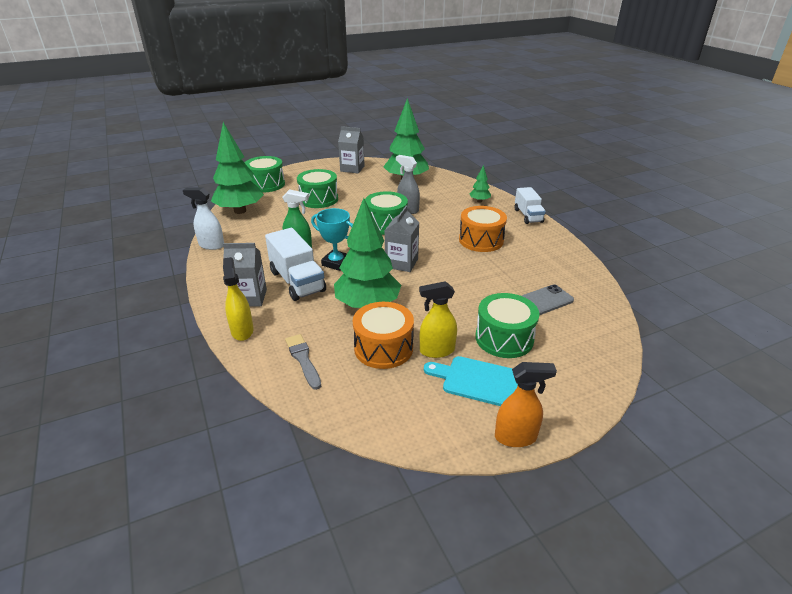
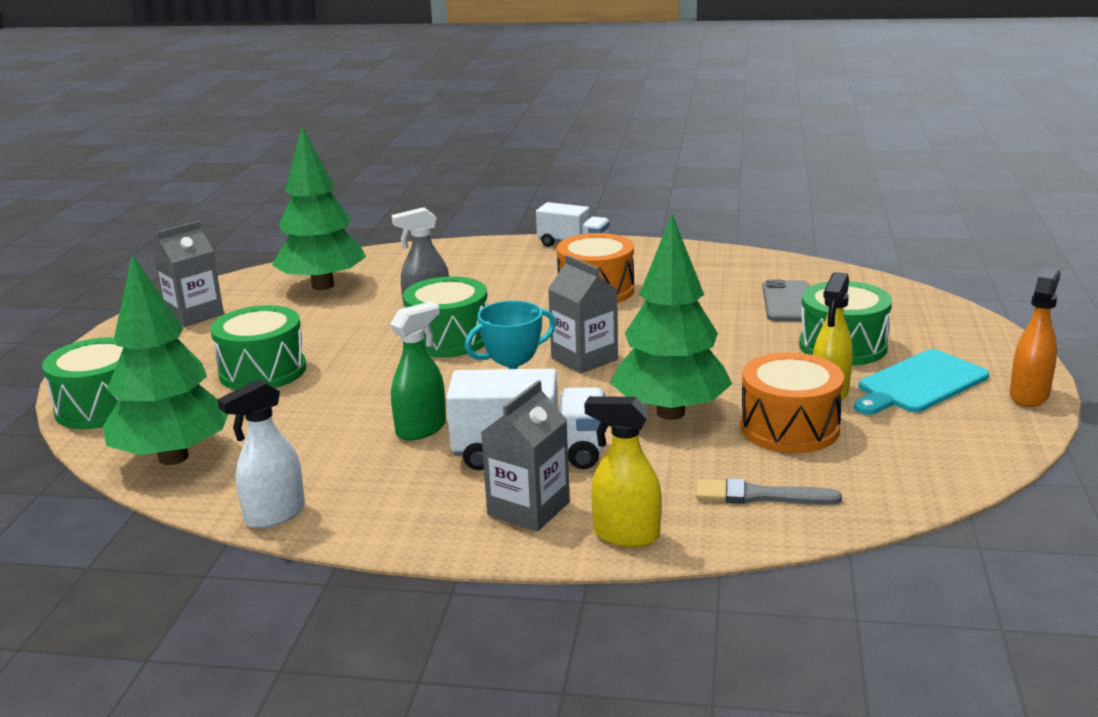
camera: 55 degrees left, 10 degrees down
green tree [470,165,491,202] -> none

